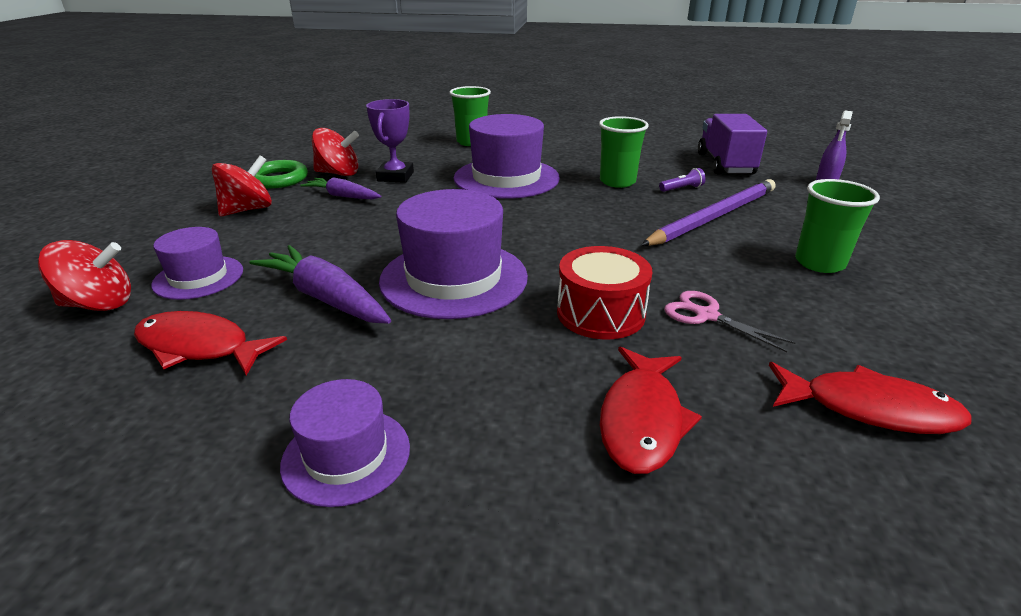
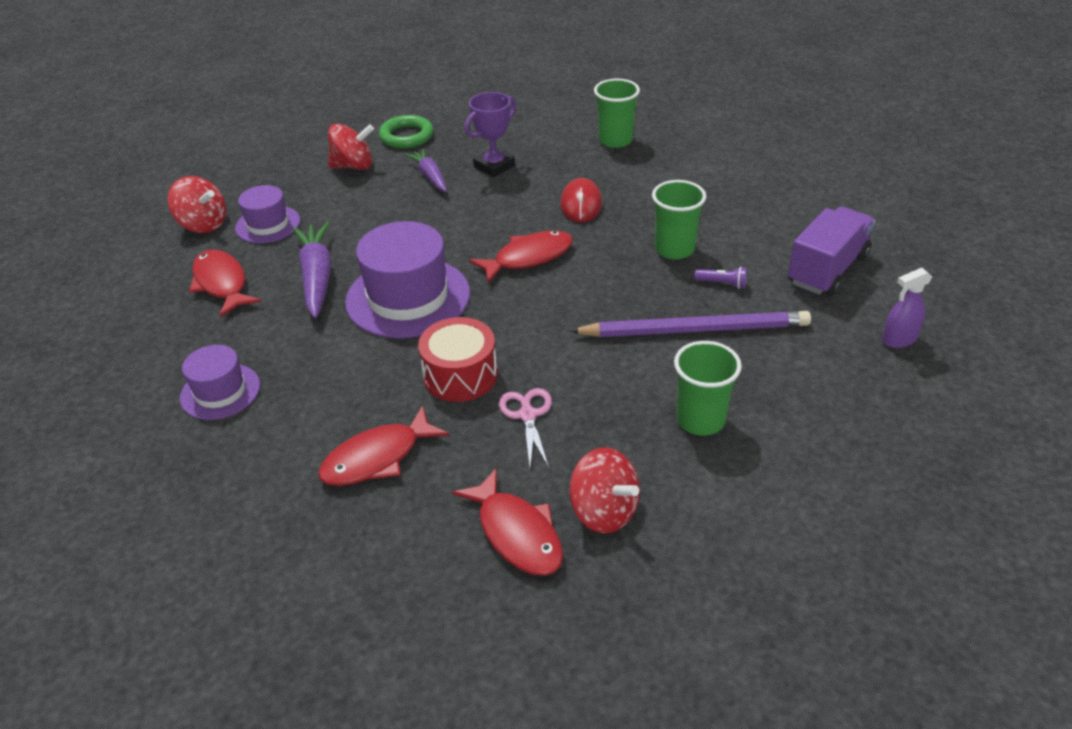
camera: 40 degrees right, 10 degrees up
red spinning top [312,128,359,176] -> red spinning top moved to [569,447,640,533]
purple hat [453,114,560,199] -> red mouse [560,178,602,222]
none -> red fish [469,230,573,283]

